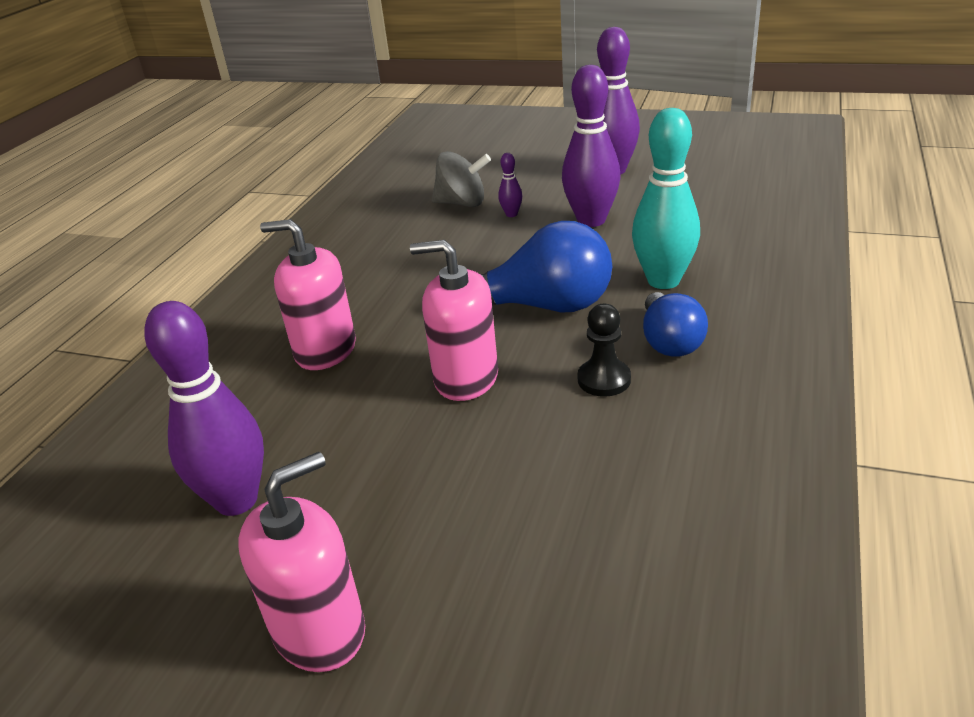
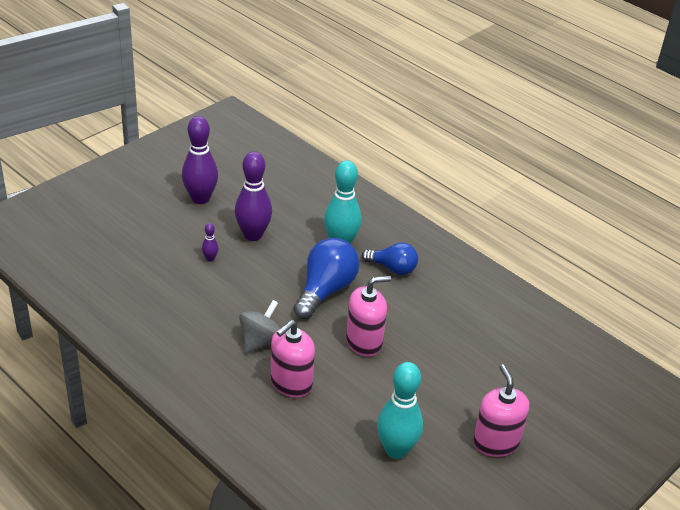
camera: 70 degrees left, 5 degrees up
purple bowling pin [144,301,264,516] -> turquoise bowling pin [377,362,423,459]
pink soap dispenser [410,240,498,401] -> pink soap dispenser turned 150 degrees counterclockwise [346,276,391,357]
grey spinning top [432,151,491,207] -> grey spinning top moved to [239,300,280,354]
black pawn [578,304,631,397] -> none

